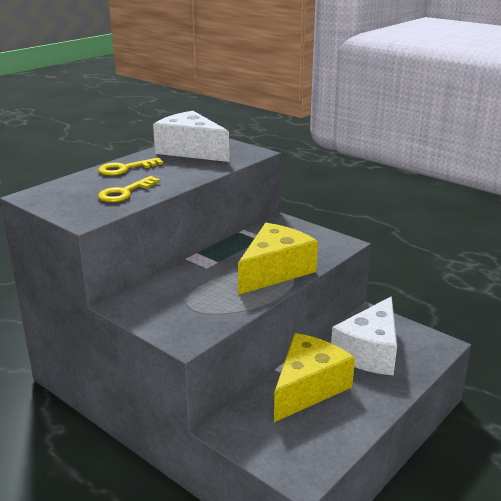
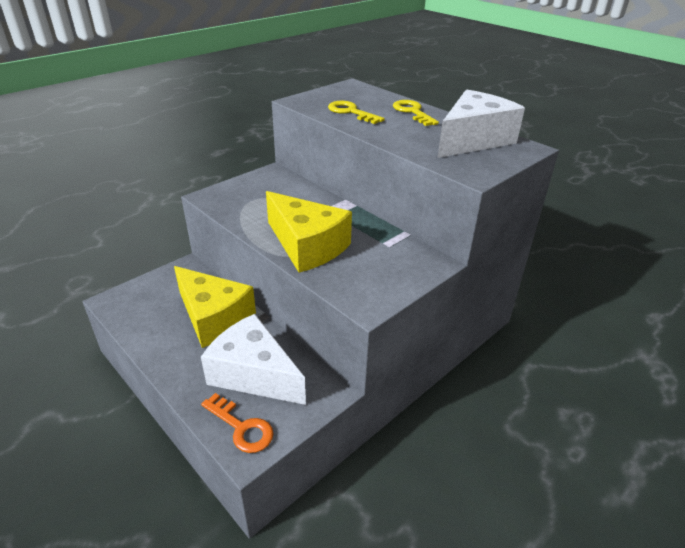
camera: 95 degrees right, 10 degrees up
none -> orange key [201,393,274,453]

